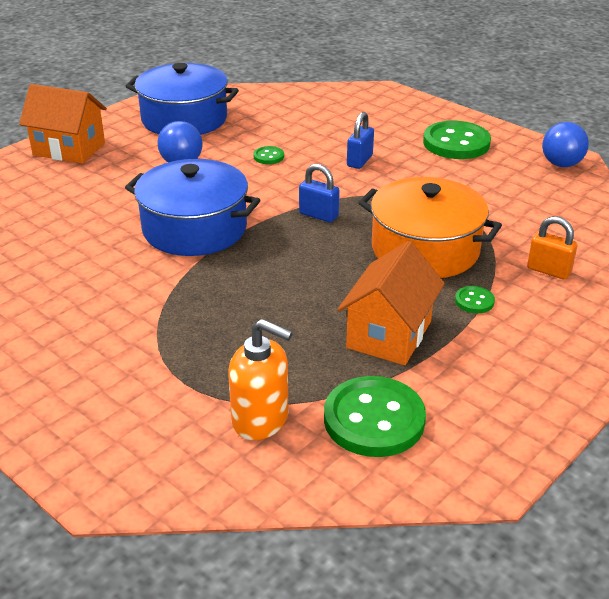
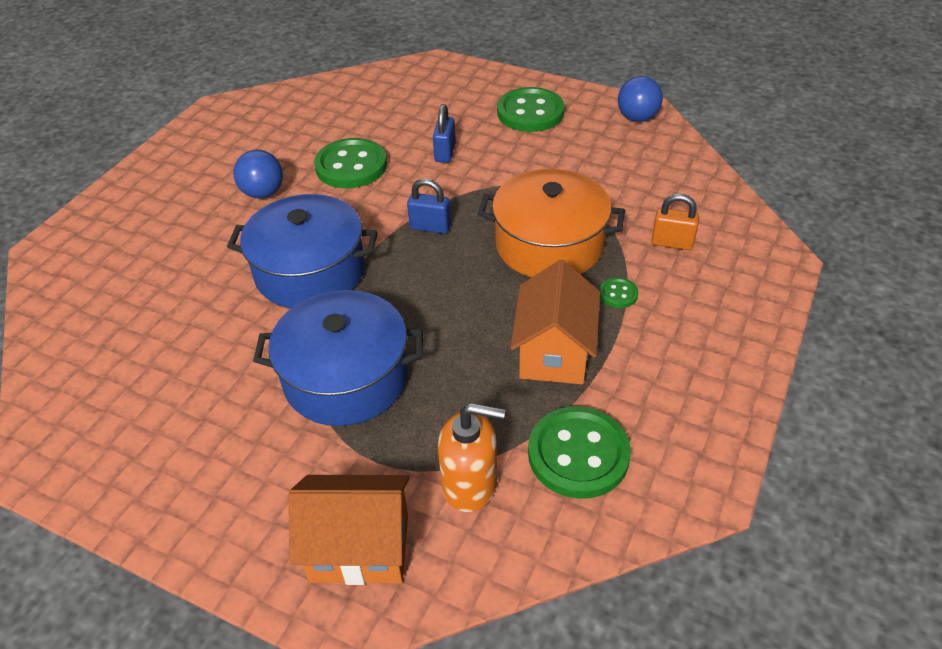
camera: 15 degrees left, 10 degrees up
orange house [19,84,107,164] -> orange house moved to [289,475,410,585]
blue pot [126,63,239,135] -> blue pot moved to [253,290,423,426]
green button [253,146,284,164] -> green button [314,138,387,188], size x2.21

